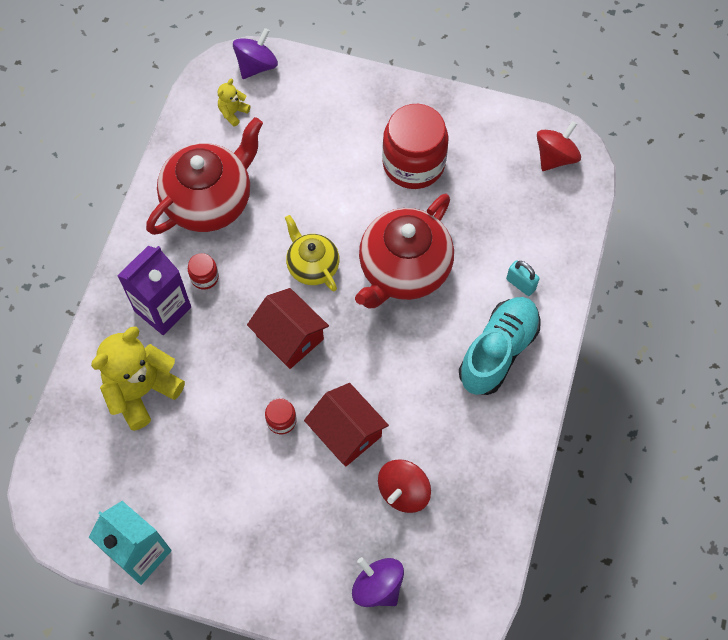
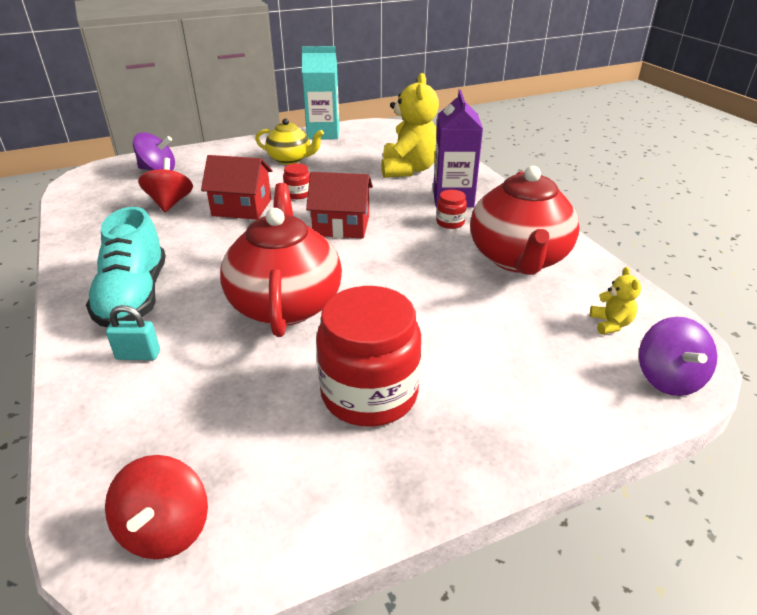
camera: 140 degrees right, 30 degrees down
yellow teapot [285,215,340,292] -> yellow teapot moved to [255,118,324,165]

